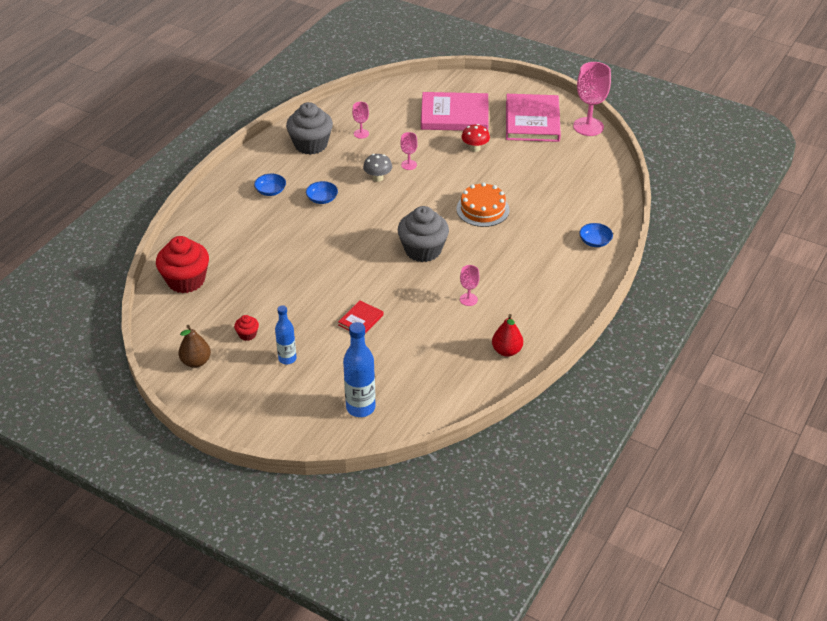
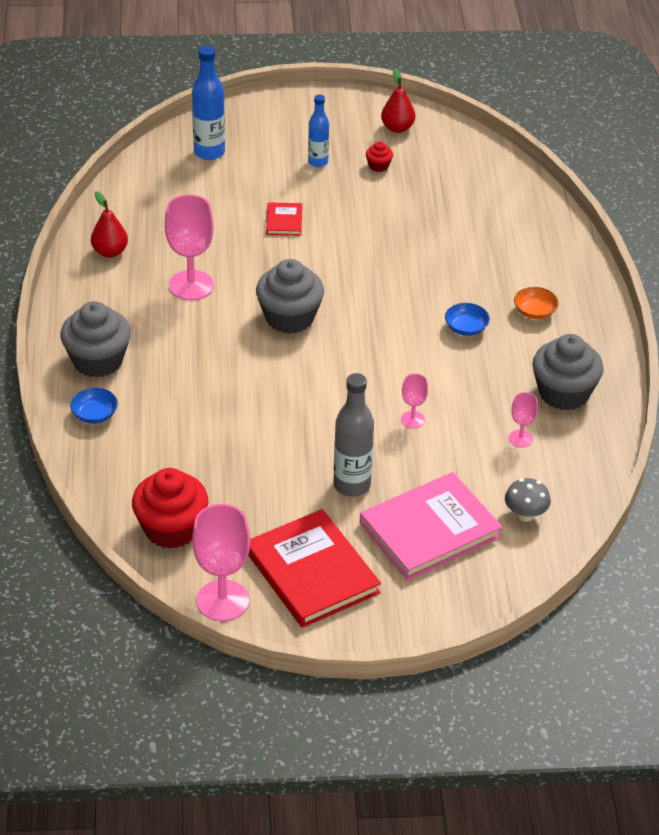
camera: 145 degrees right, 0 degrees up
red cupcake [156,236,209,293] -> red cupcake moved to [132,468,208,549]
brown pear [178,325,211,368] -> red pear [381,69,415,133]
blue bowl [254,174,286,196] -> orange bowl [514,287,559,319]
grey mushroom [363,154,392,182] -> grey mushroom moved to [505,478,551,522]
orange cake [456,182,510,227] -> none
pink goblet [460,265,480,306] -> pink goblet [165,194,214,300], size x1.99
red mushroom [461,124,490,152] -> grey bottle [333,373,374,497]
pink book [506,94,561,142] -> red book [248,509,381,628]
none -> grey cupcake [60,301,131,378]

